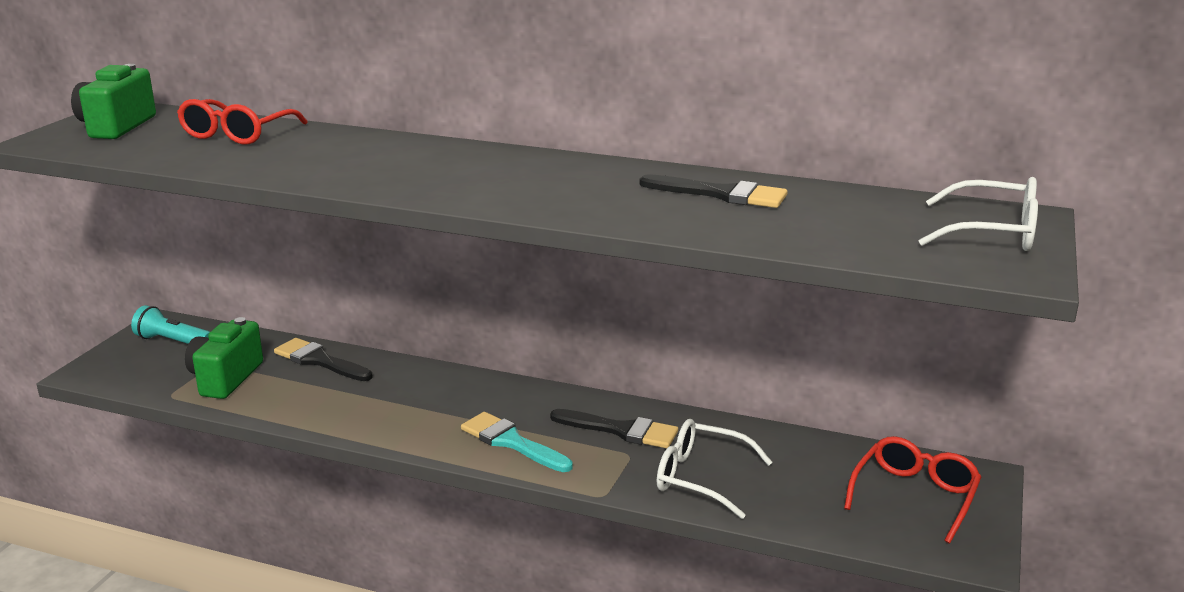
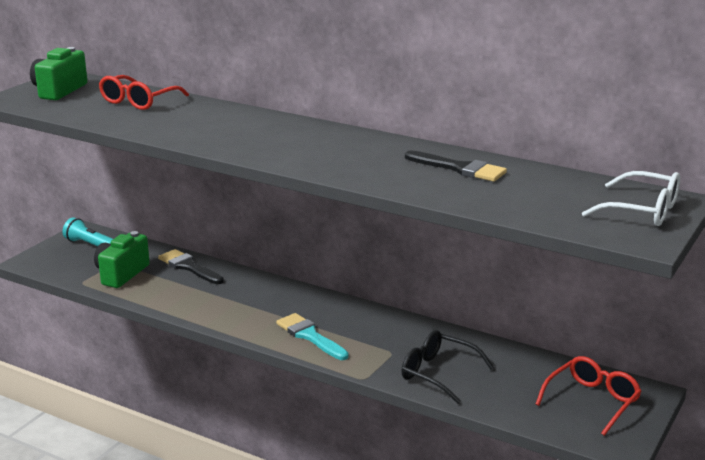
camera: 10 degrees right, 0 degrees up
black brush [550,409,678,448] -> none
white glasses [657,419,772,519] -> black glasses [401,330,494,404]

